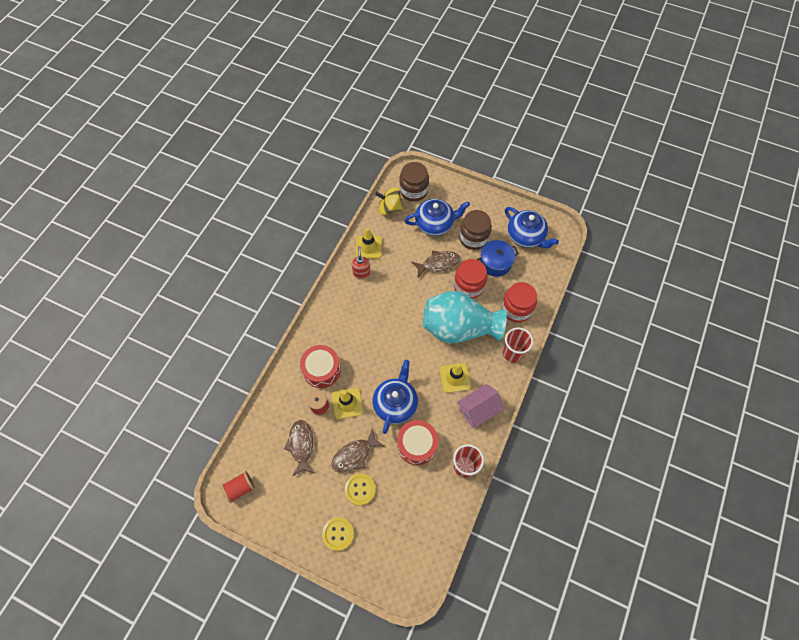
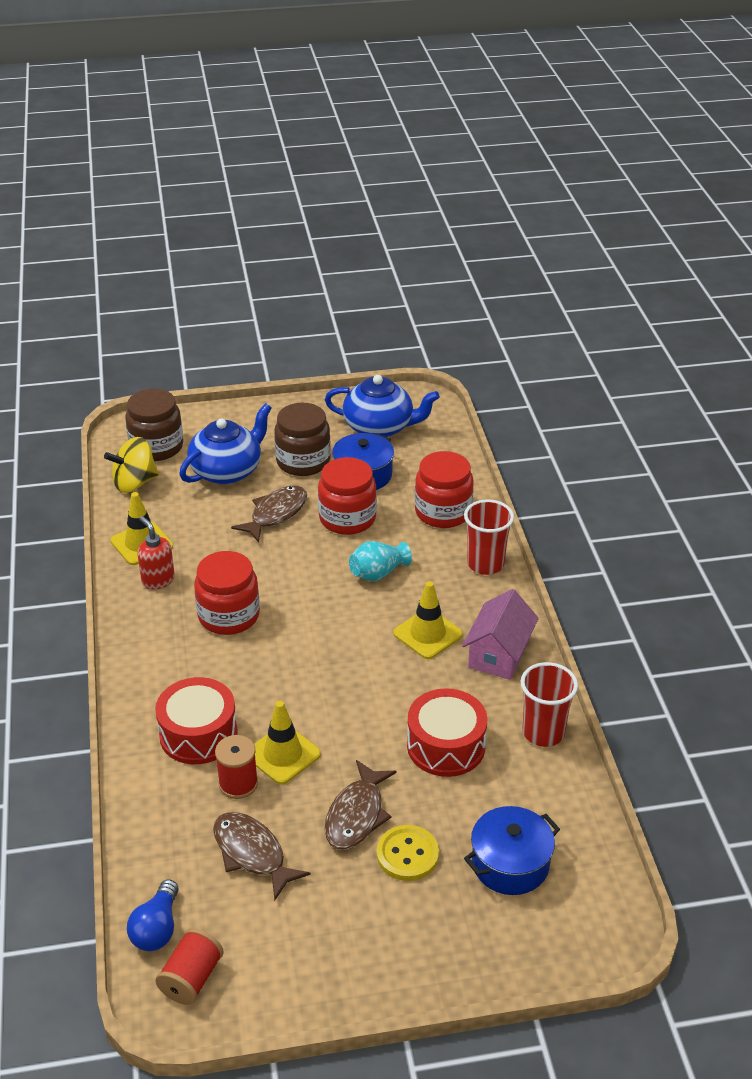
camera: 35 degrees left, 25 degrees down
yellow button [322,517,354,551] -> none
blue teapot [373,360,418,434] -> none
turquoise vase [423,291,507,343] -> turquoise vase [349,541,412,581], size x0.42
none -> blue light bulb [127,879,179,951]
none -> red jar [194,551,260,635]
none -> blue pot [464,806,560,895]

